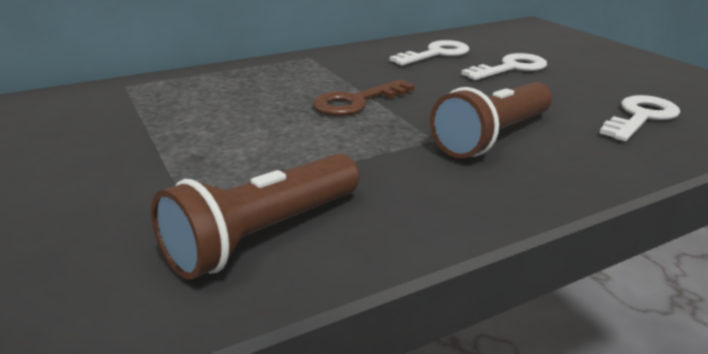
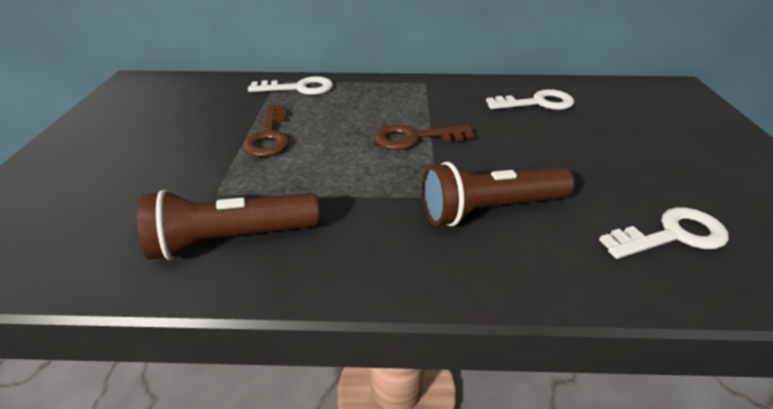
camera: 30 degrees right, 10 degrees up
white key [461,53,547,80] -> white key moved to [248,76,333,95]
none -> brown key [243,105,290,157]

